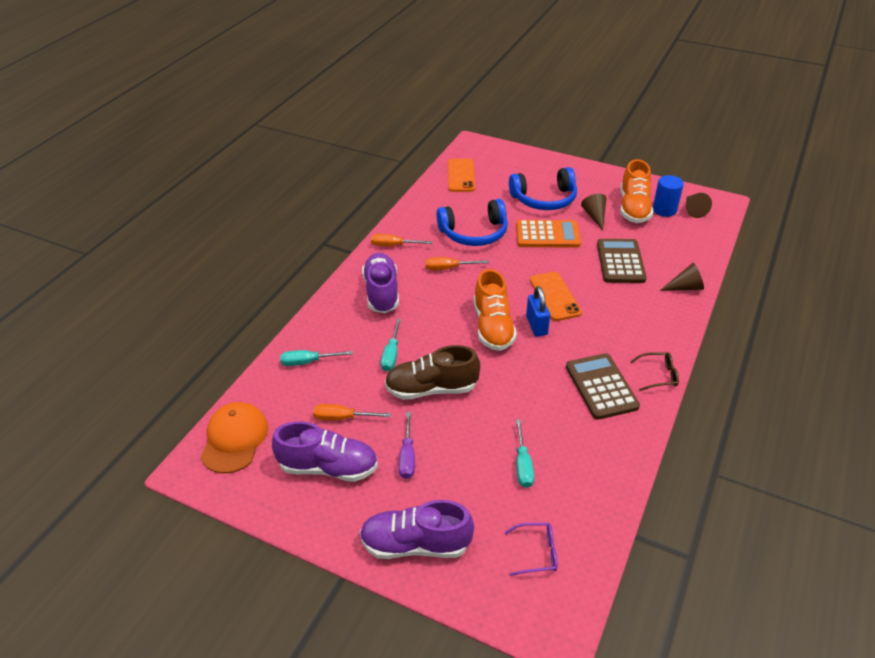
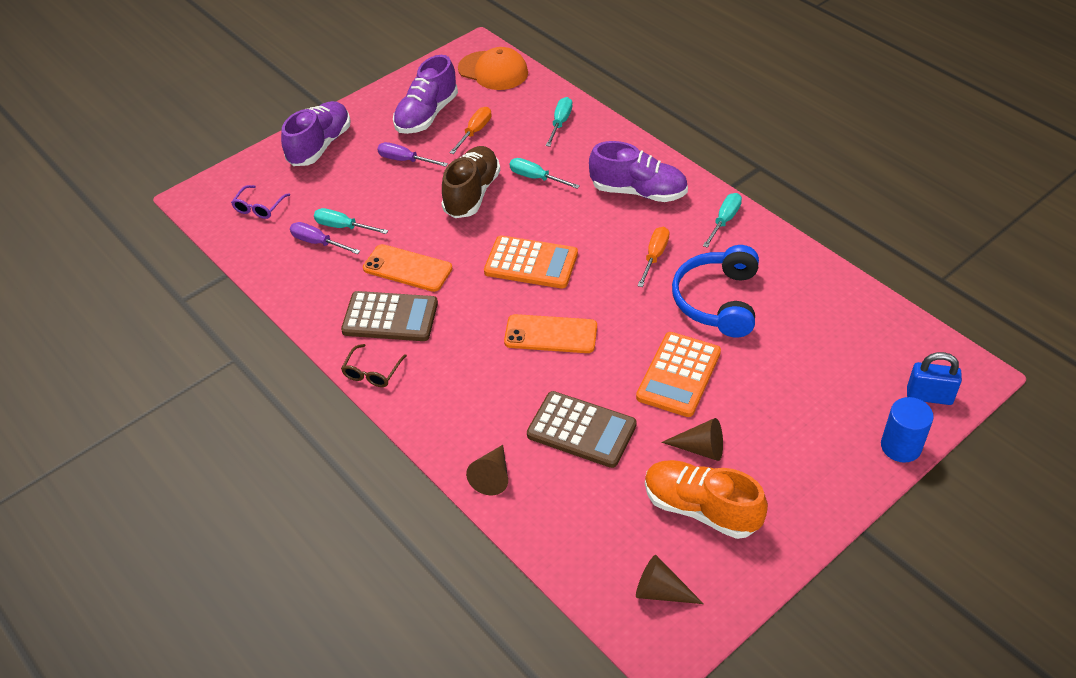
camera: 115 degrees right, 5 degrees up
orange screwdriver [371,234,432,246] -> turquoise screwdriver [703,193,742,248]
orange phone [448,159,475,192] -> orange phone moved to [363,244,453,292]
orange shoe [474,269,517,351] -> orange calculator [484,235,578,288]
blue headphones [509,167,577,210] -> none
blue padlock [526,286,550,337] -> blue padlock moved to [907,352,962,405]
blue cylinder [653,175,684,217] -> blue cylinder moved to [881,397,934,463]
none -> purple screwdriver [290,222,360,254]

